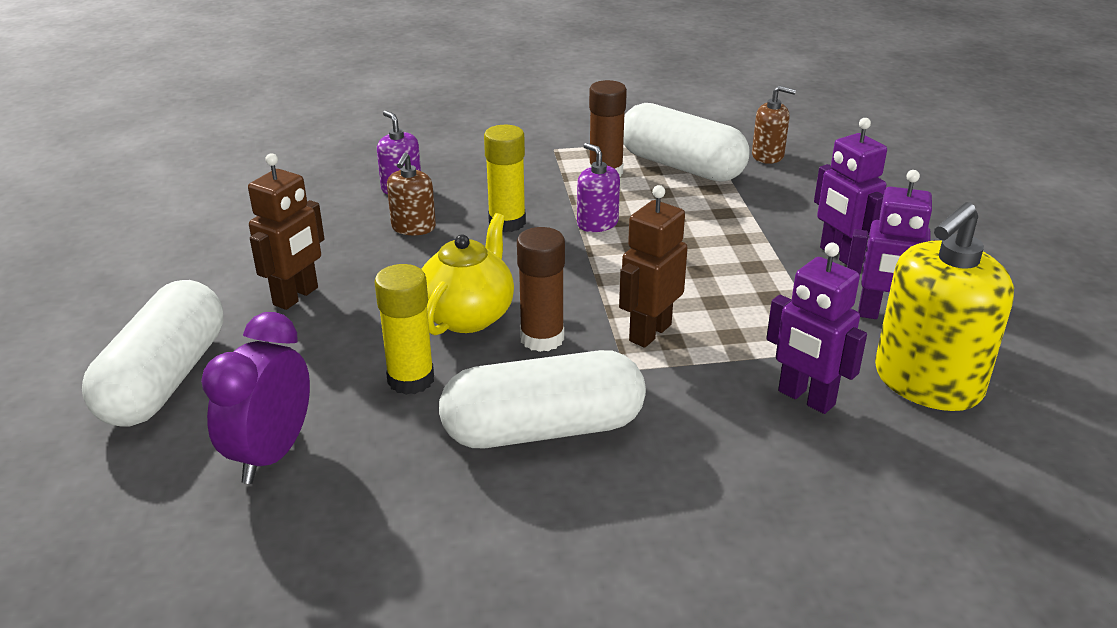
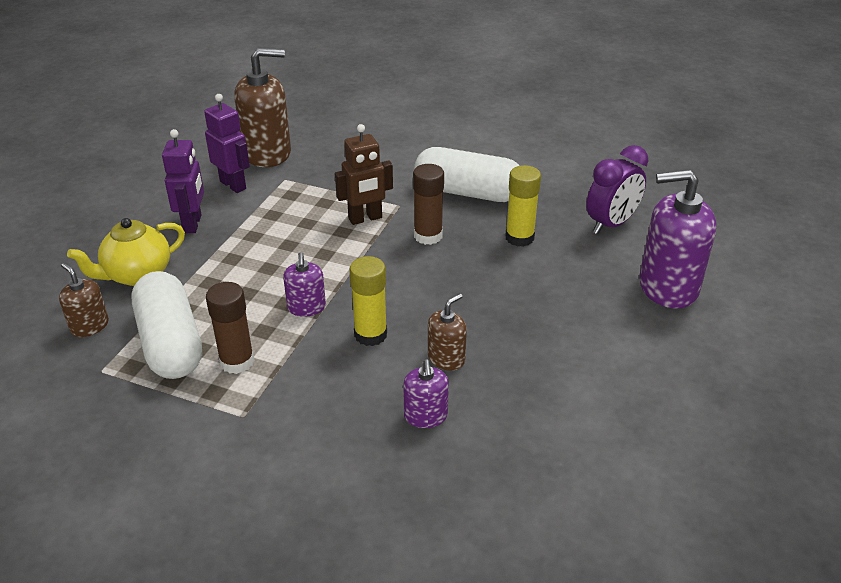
camera: 150 degrees left, 5 degrees up
white capsule [82,280,223,427] -> purple soap dispenser [639,170,716,309]
brown robot [248,153,324,310] -> none
yellow teapot [421,213,514,335] -> yellow teapot moved to [67,218,185,286]
purple robot [766,243,867,414] -> none
yellow soap dispenser [875,202,1014,411] -> brown soap dispenser [234,48,291,167]

